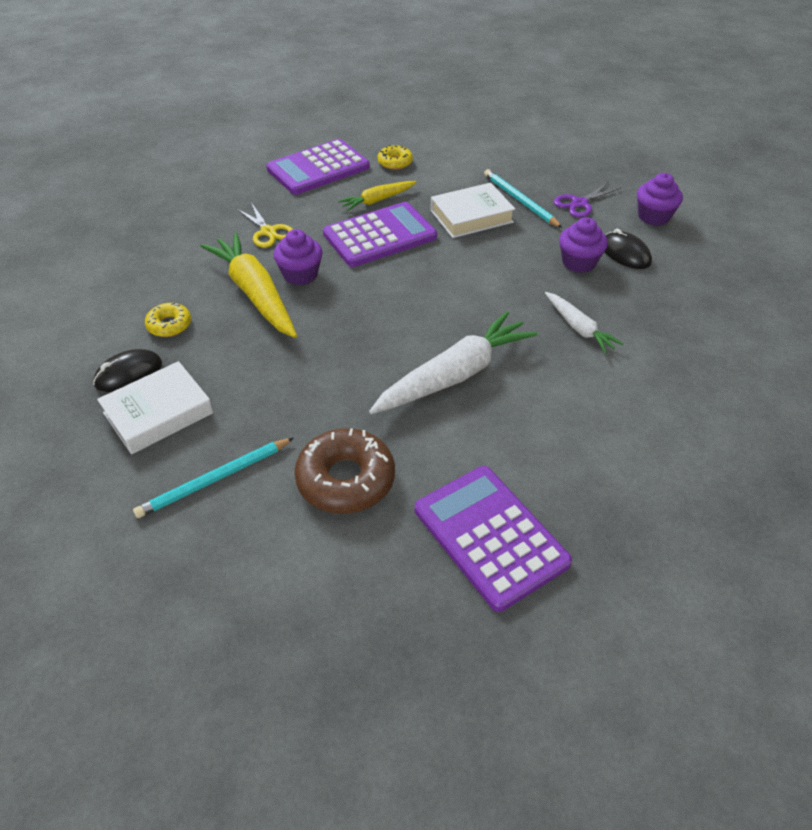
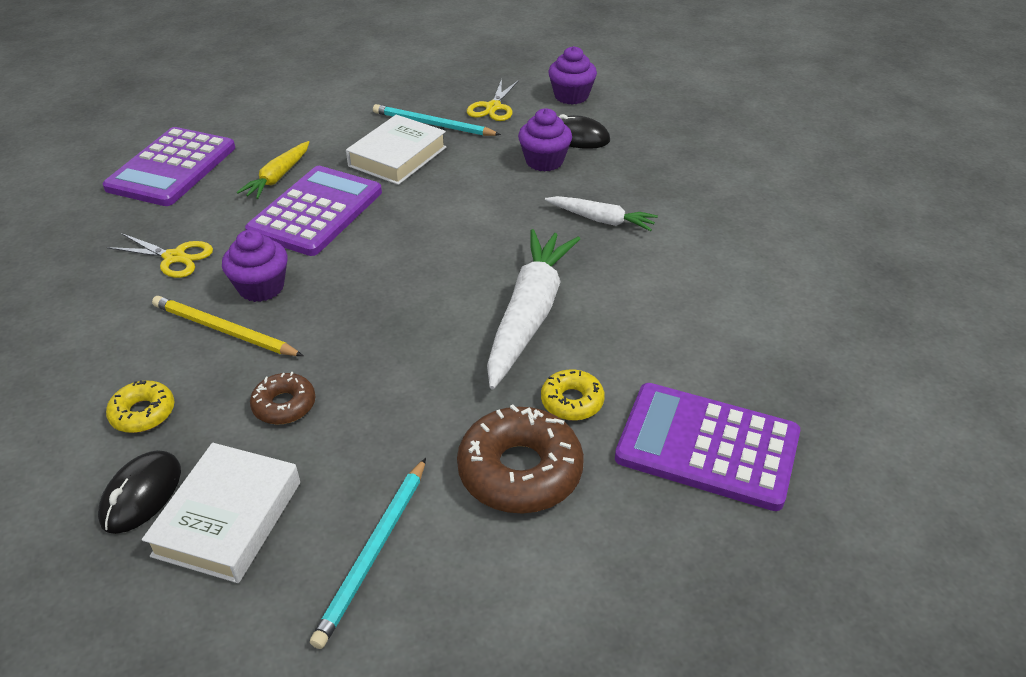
camera: 35 degrees left, 5 degrees down
yellow carrot [201,233,297,338] -> yellow pencil [152,296,303,356]
yellow donut [378,145,413,170] -> yellow donut moved to [541,369,605,421]
purple scissors [554,182,621,217] -> yellow scissors [467,79,519,121]
none -> brown donut [250,372,316,424]

